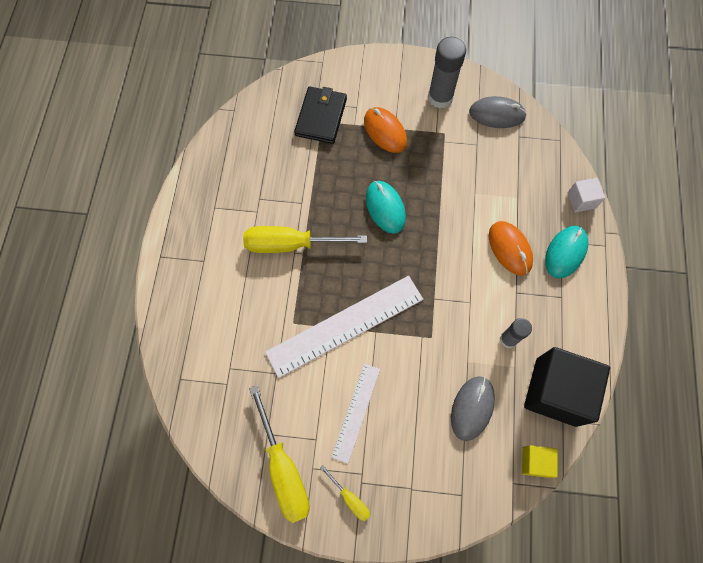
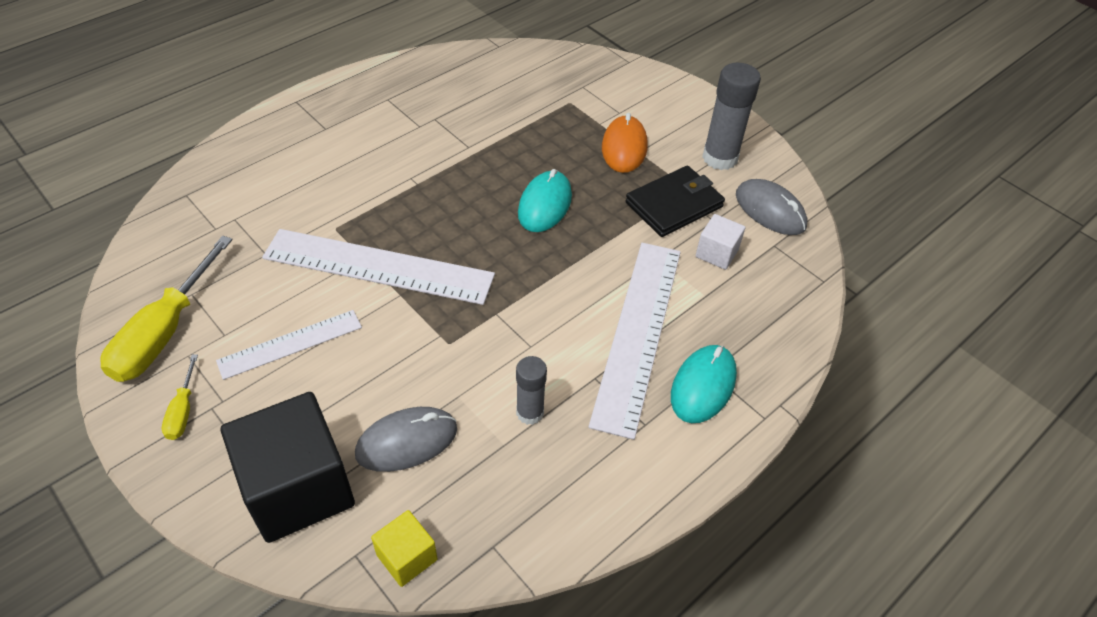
camera: 40 degrees right, 20 degrees down
yellow screwdriver [243,226,367,253] -> none
black wallet [294,86,347,144] -> black wallet moved to [625,166,725,237]
orange mouse [489,221,533,276] -> white ruler [589,243,681,440]
black cube [524,347,610,427] -> black cube moved to [221,392,355,543]
turquoise mouse [545,226,588,278] -> turquoise mouse turned 45 degrees counterclockwise [671,345,737,423]
white cube [568,178,605,213] -> white cube moved to [696,214,745,270]

